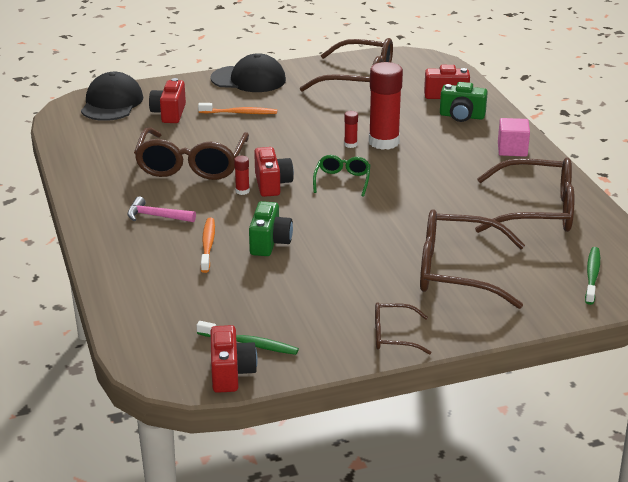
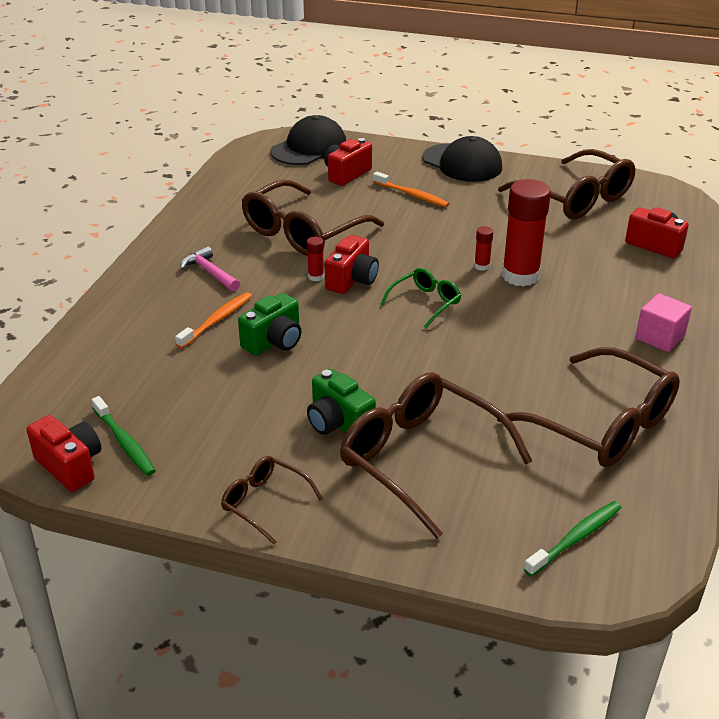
camera: 35 degrees right, 5 degrees up
red camera [210,325,258,393] -> red camera turned 75 degrees counterclockwise [27,415,101,492]
green camera [440,82,488,122] -> green camera moved to [307,369,376,435]

